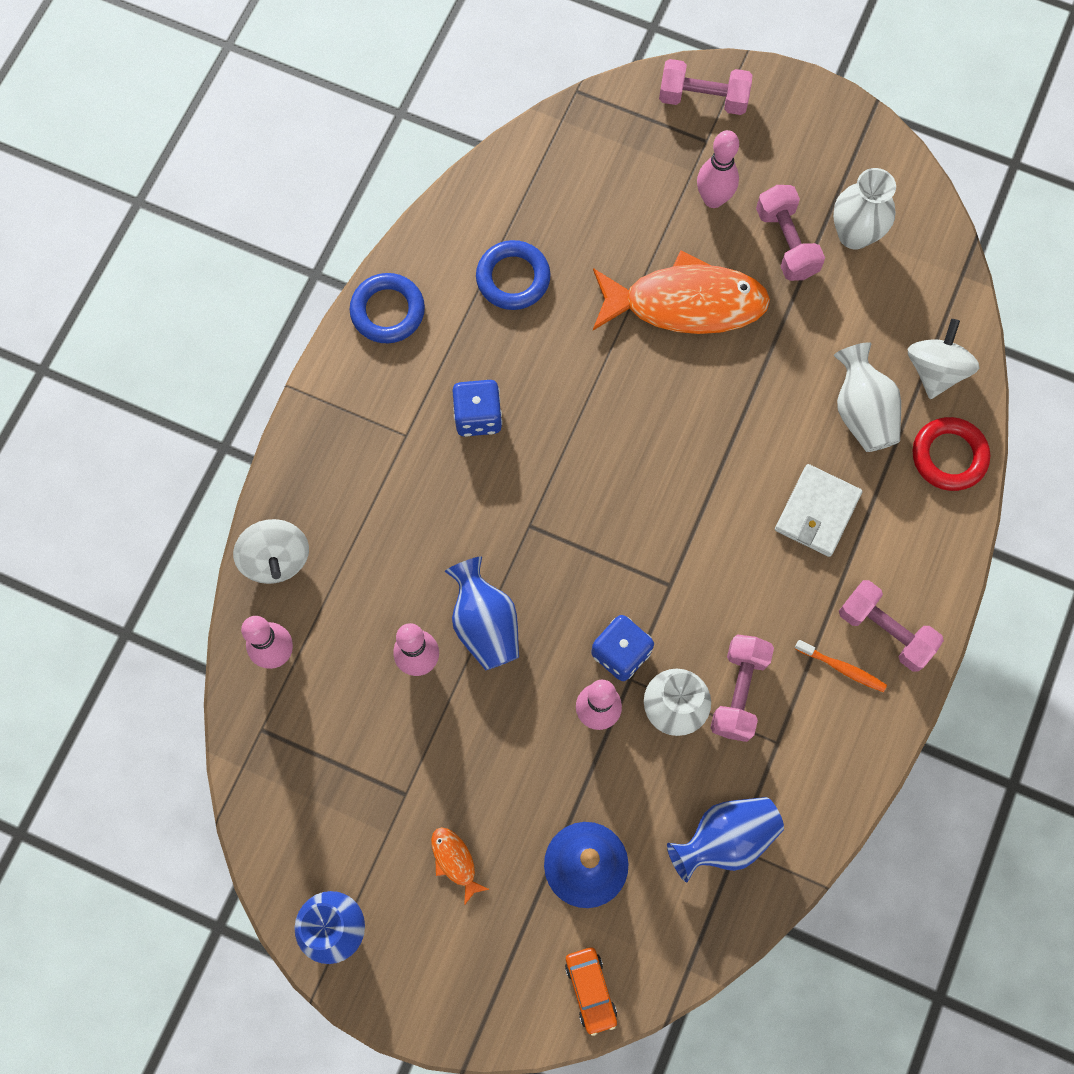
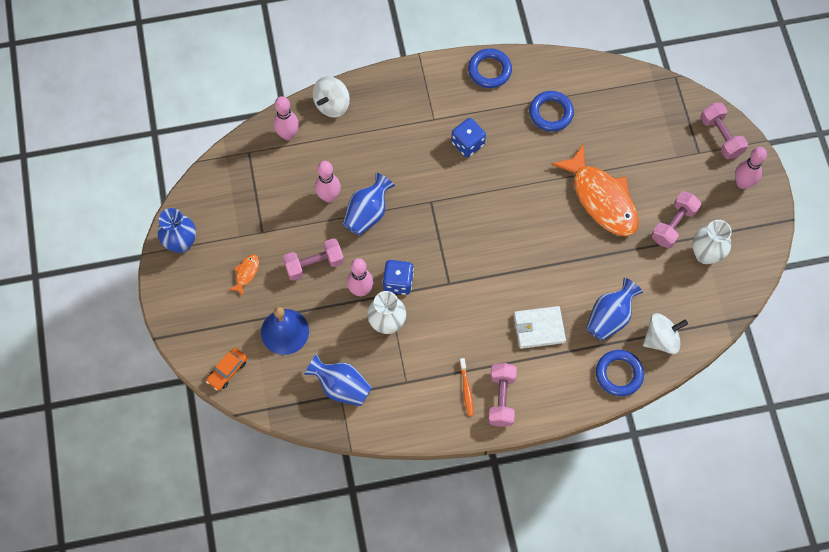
camera: 55 degrees right, 5 degrees down
pink bowling pin [697,130,739,208] -> pink bowling pin moved to [735,147,767,189]
pink dumbbell [710,634,774,742] -> pink dumbbell moved to [283,238,344,281]
white vase [834,342,901,452] -> blue vase [586,278,643,341]
red ring [913,417,990,491] -> blue ring [596,350,644,396]

